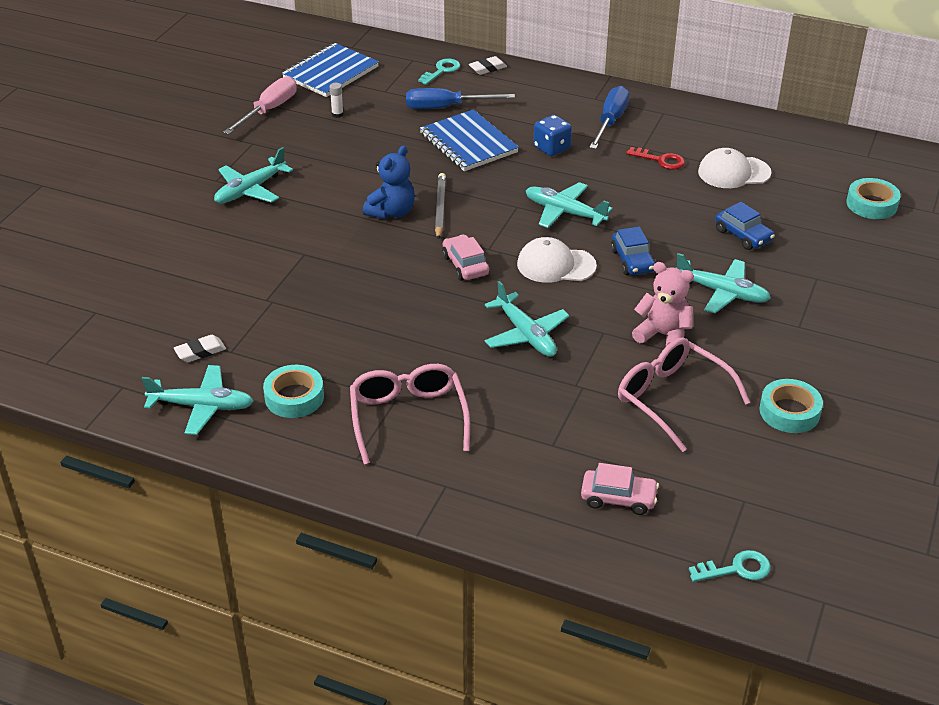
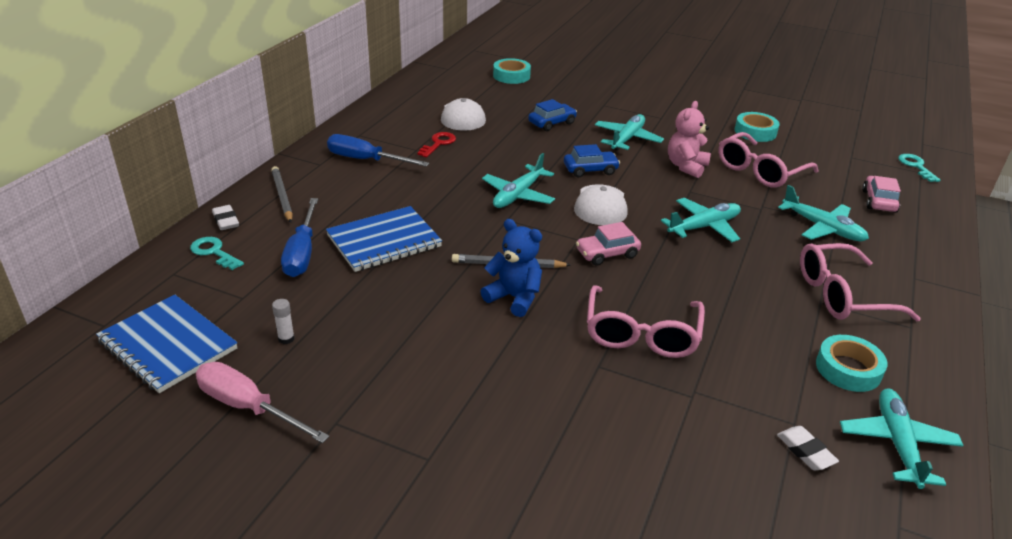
camera: 90 degrees left, 5 degrees down
turquoise plane [214,147,293,203] -> turquoise plane moved to [778,185,869,241]
blue dice [534,115,572,156] -> none
none -> grey pencil [271,166,293,223]
none -> pink glasses [587,285,705,358]

